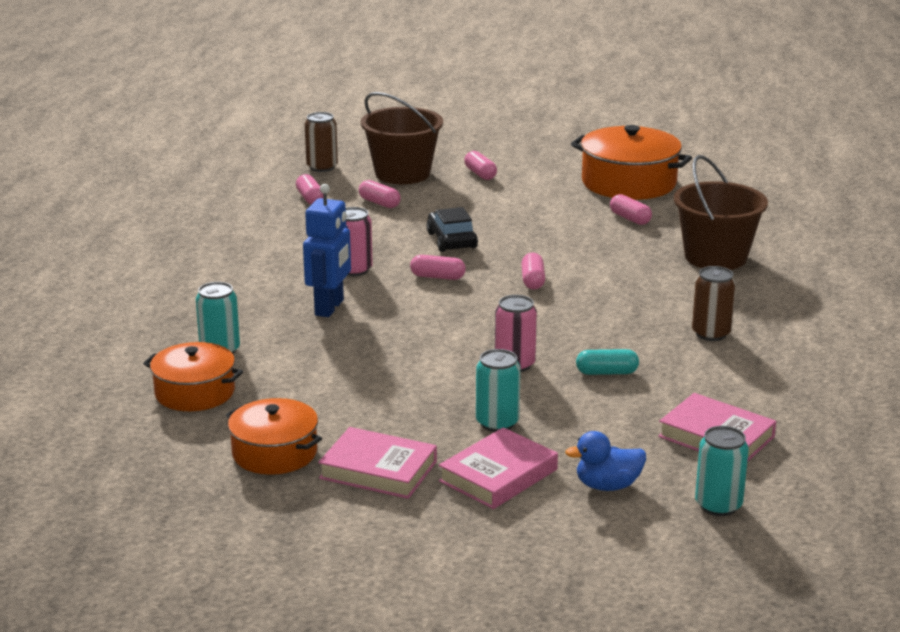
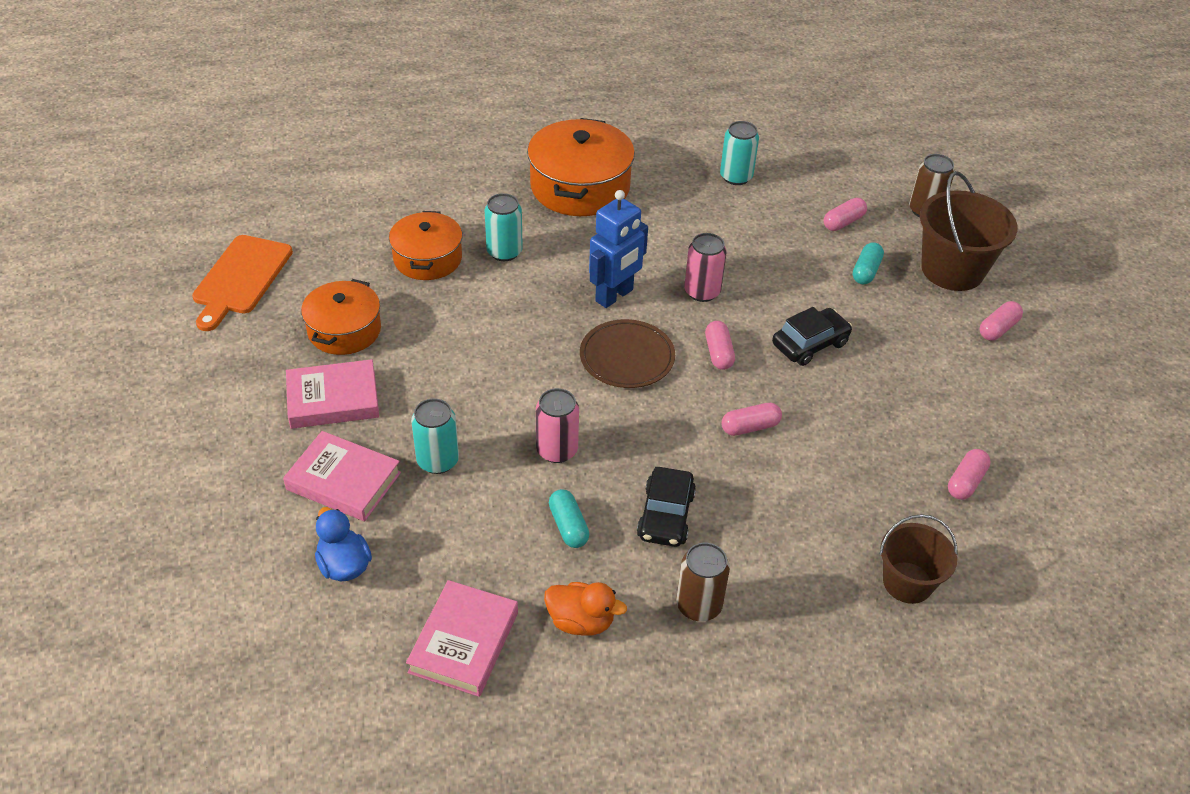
camera: 70 degrees right, 20 degrees up
blue robot [303,184,351,317] -> blue robot turned 45 degrees counterclockwise [589,190,648,308]
pink book [318,427,437,499] -> pink book turned 75 degrees clockwise [286,359,379,429]
pink capsule [359,180,401,208] -> turquoise capsule [853,242,884,284]
orange pot [571,125,692,200] -> orange pot moved to [527,118,635,216]
brown bucket [674,155,768,270] -> brown bucket [880,514,958,604], size x0.63
turquoise can [695,426,749,516] -> turquoise can moved to [720,121,759,185]
none -> orange cutting board [192,235,293,331]
none -> orange duck [544,582,627,636]
none -> brown plate [580,319,675,388]
none -> black car [637,467,696,547]

